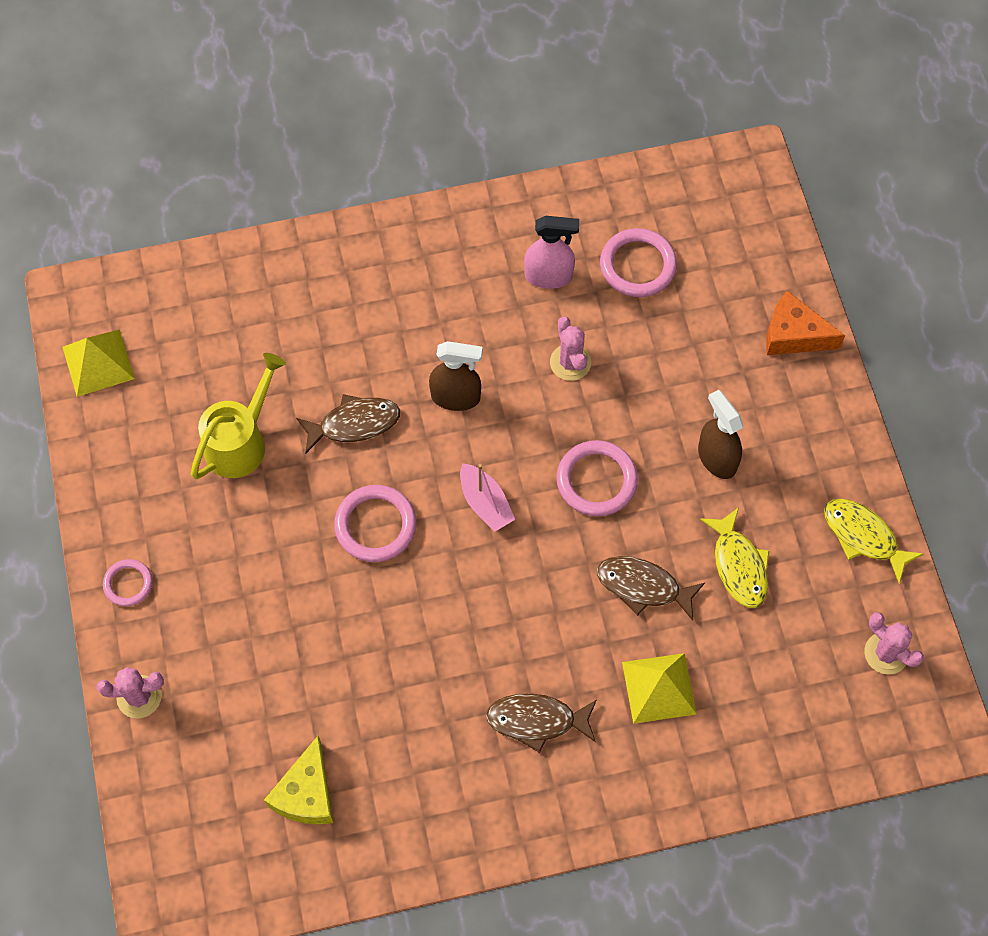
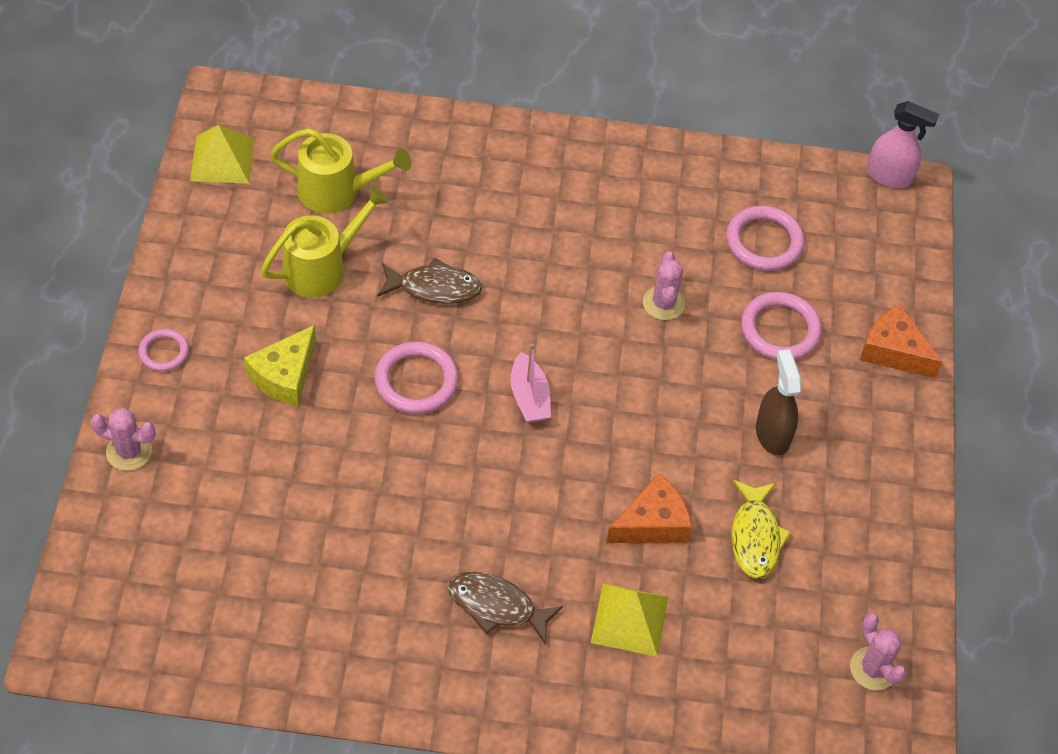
camera: 15 degrees right, 10 degrees down
yellow cheese [264,736,333,824] -> yellow cheese moved to [244,325,316,406]
brown spray bottle [429,341,483,411] -> none
pink spray bottle [524,216,579,289] -> pink spray bottle moved to [867,101,939,188]
pink ring [556,440,638,516] -> pink ring moved to [741,292,822,360]
brown fish [597,556,705,621] -> orange cheese [606,473,692,543]
yellow fish [824,498,924,583] -> none
none -> yellow watering can [270,128,411,214]

